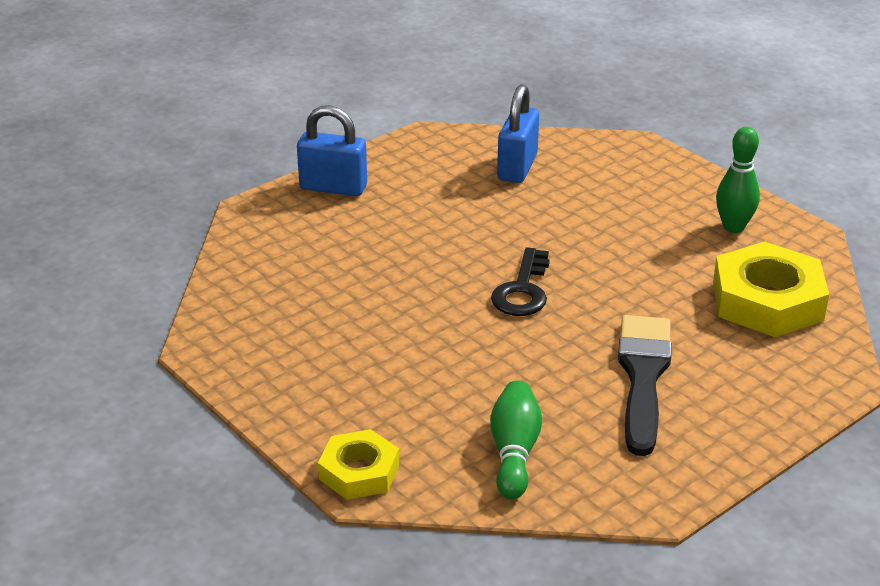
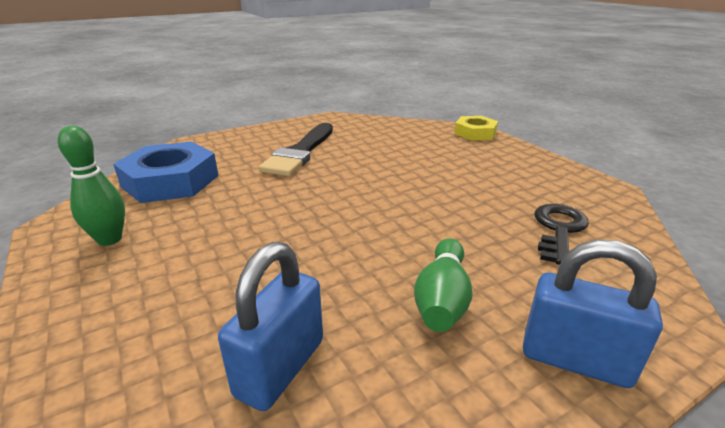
camera: 170 degrees left, 5 degrees down
green bowling pin [490,380,542,499] -> green bowling pin moved to [414,238,472,332]
black key [491,247,550,316] -> black key moved to [535,204,589,265]
yellow nut [713,242,829,337] -> blue nut [113,141,219,203]

